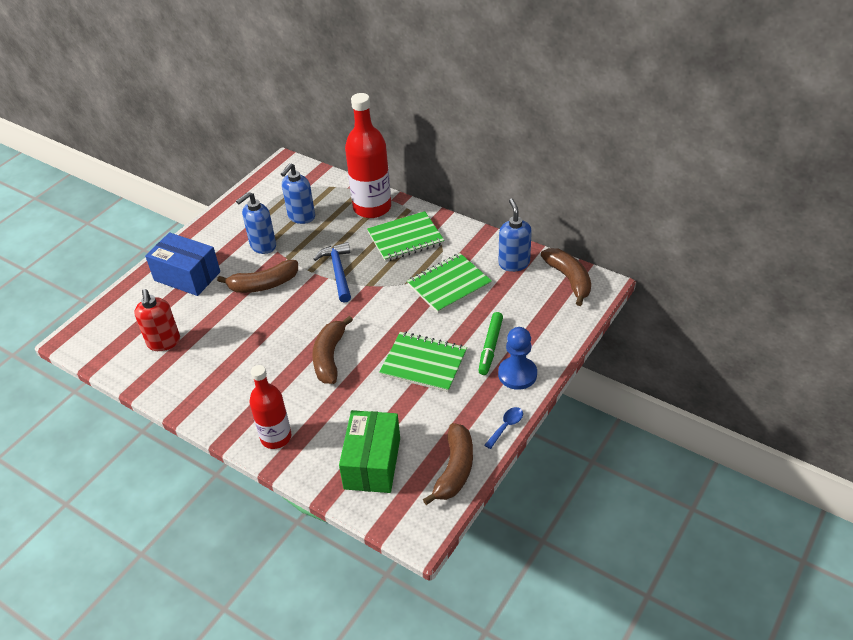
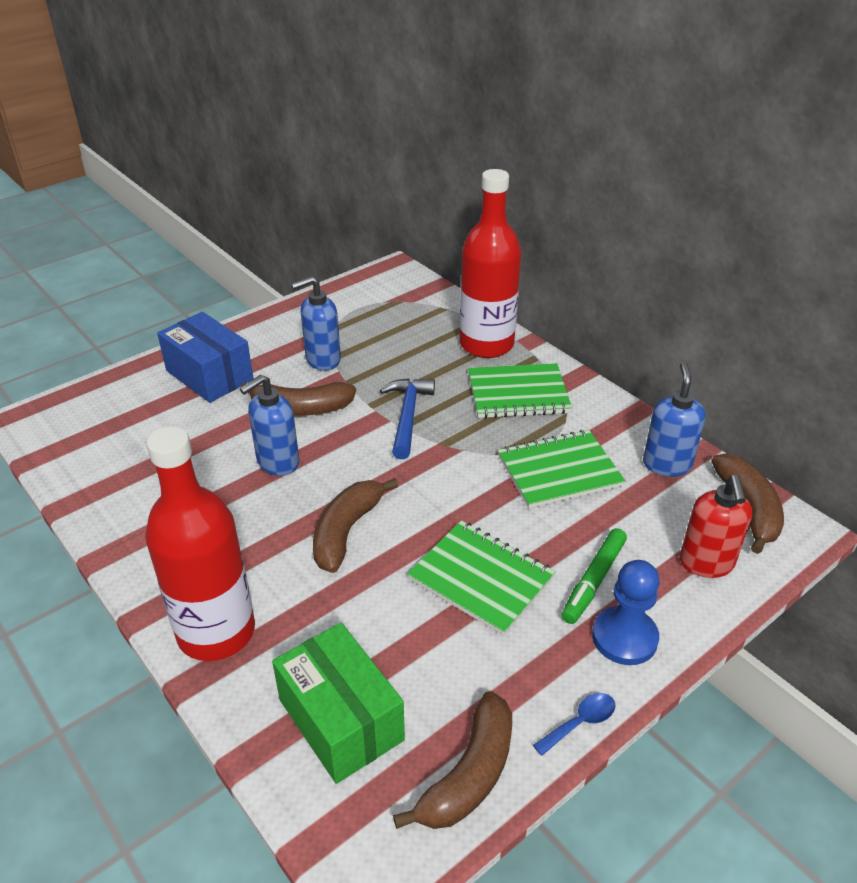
camera: 15 degrees right, 5 degrees down
red soap dispenser [134,289,180,351] -> red soap dispenser moved to [680,475,752,578]
red bottle [249,365,291,449] -> red bottle [145,426,255,661], size x1.56
blue soap dispenser [281,163,315,224] -> blue soap dispenser moved to [240,375,299,476]
green box [339,410,400,493] -> green box turned 60 degrees counterclockwise [272,623,405,784]

